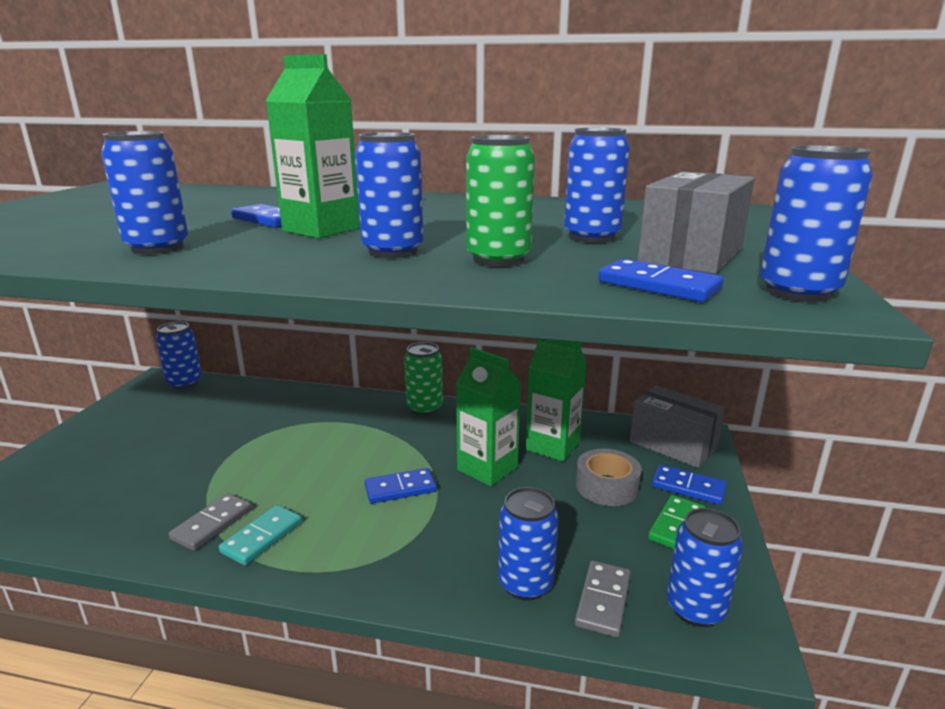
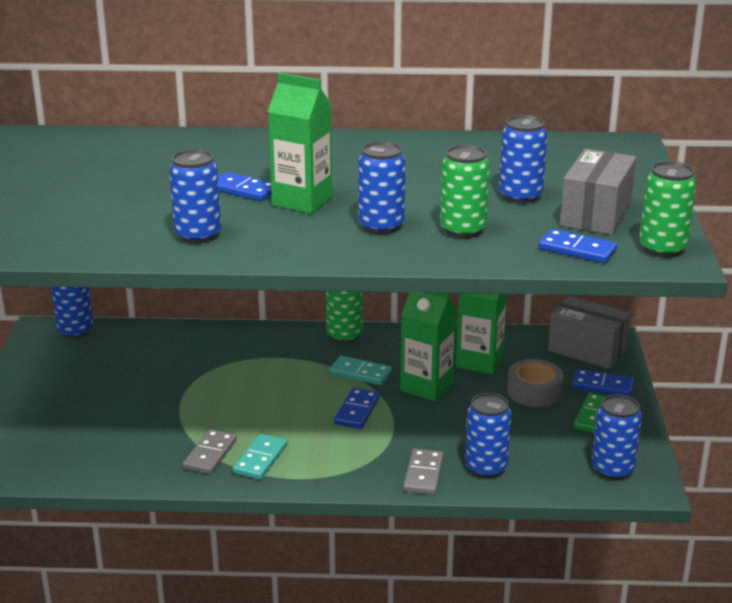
camera: 10 degrees left, 5 degrees up
blue domino [365,468,437,504] -> blue domino turned 45 degrees counterclockwise [334,388,380,429]
grey domino [575,560,631,638] -> grey domino moved to [403,449,444,495]
blue can [760,145,873,302] -> green can [639,161,697,258]
none -> turquoise domino [330,356,392,385]

